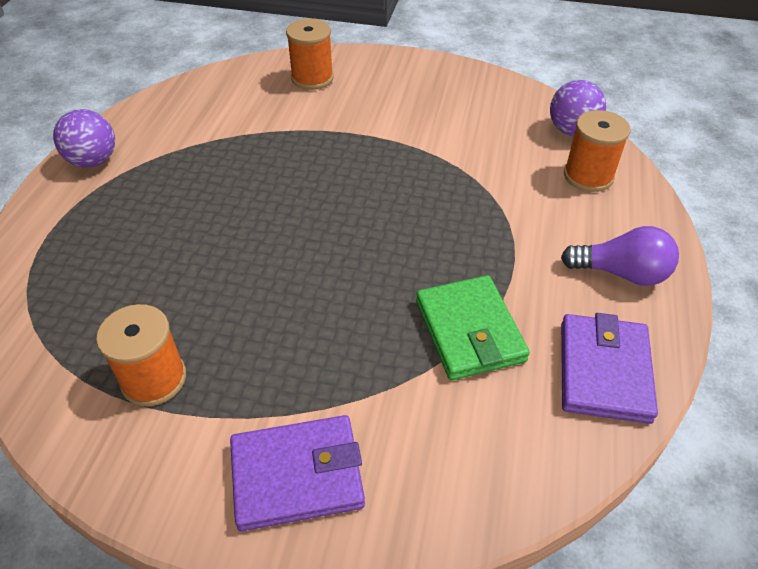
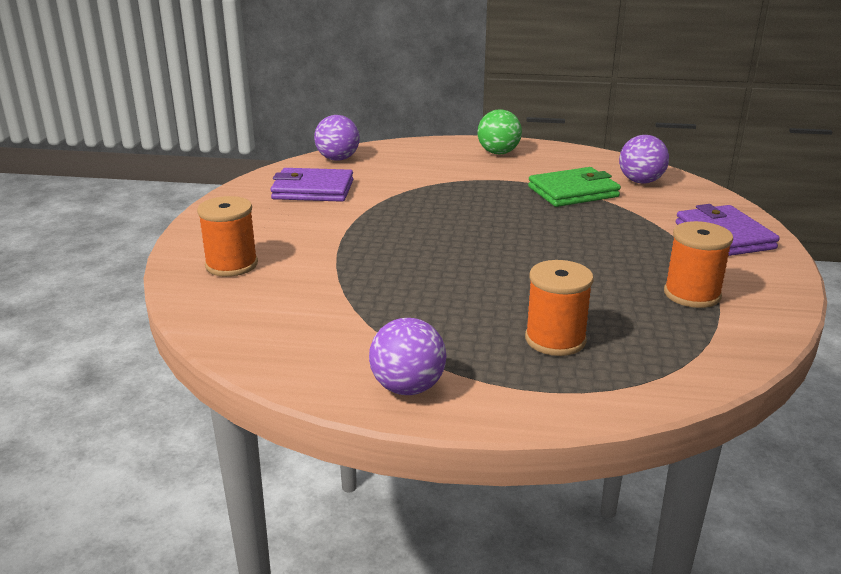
camera: 95 degrees left, 20 degrees down
purple light bulb [561,226,679,286] -> green ball [477,109,522,154]
purple wallet [561,313,658,424] -> purple wallet moved to [271,168,353,202]
orange spool [564,110,631,192] -> orange spool moved to [525,260,594,356]
none -> purple ball [619,135,669,183]

